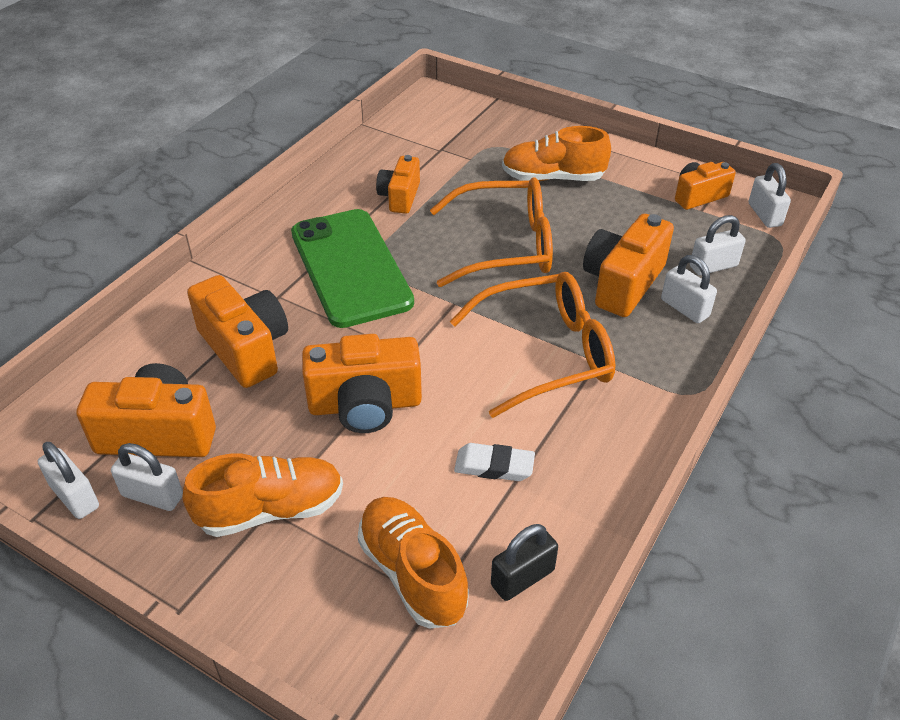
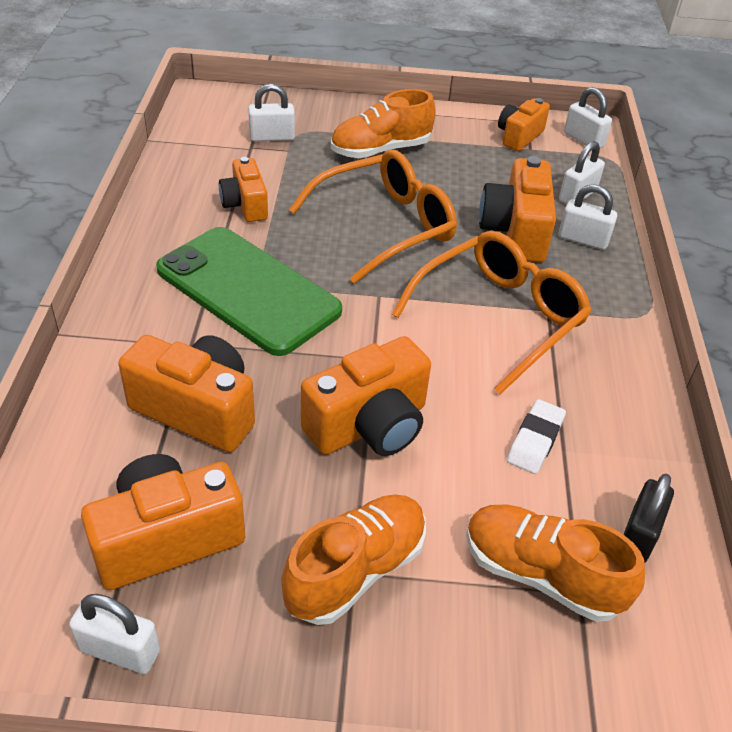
camera: 30 degrees left, 0 degrees up
white padlock [111,443,183,511] -> white padlock moved to [248,84,295,141]
white eraser [454,443,535,481] -> white eraser turned 45 degrees counterclockwise [507,399,566,474]

